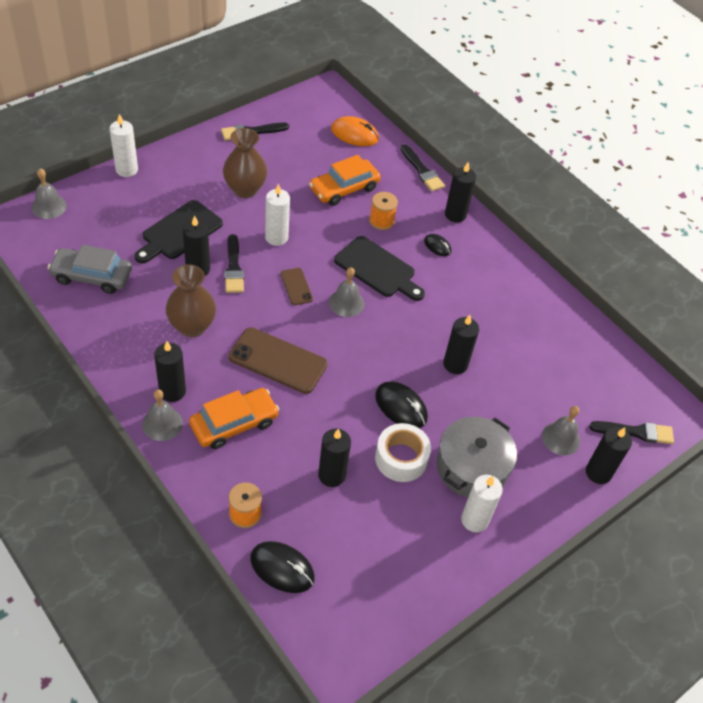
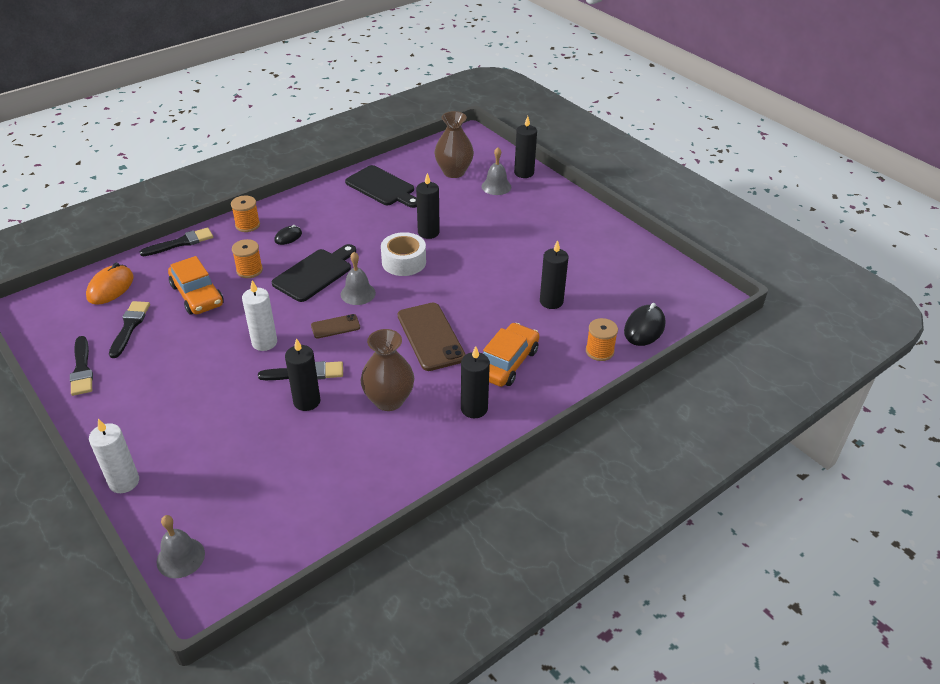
camera: 85 degrees left, 10 degrees down
grey car [48,245,132,294] -> none
black cutting board [134,200,223,263] -> black cutting board moved to [345,165,417,208]
grey bell [142,390,183,441] -> none
orange car [189,388,279,449] -> orange car turned 60 degrees clockwise [483,323,539,387]
brown vase [223,128,267,198] -> brown vase moved to [434,111,474,178]
brown phone [229,327,328,394] -> brown phone turned 45 degrees counterclockwise [398,303,466,371]
black mouse [375,381,428,428] -> none
white tape [375,423,431,482] -> white tape moved to [381,232,426,276]
grey pot [437,417,517,498] -> none
black candle [445,162,476,223] -> orange spool [231,196,260,232]
white candle [461,475,503,532] -> none
black brush [589,421,674,444] -> black brush moved to [109,301,150,358]

